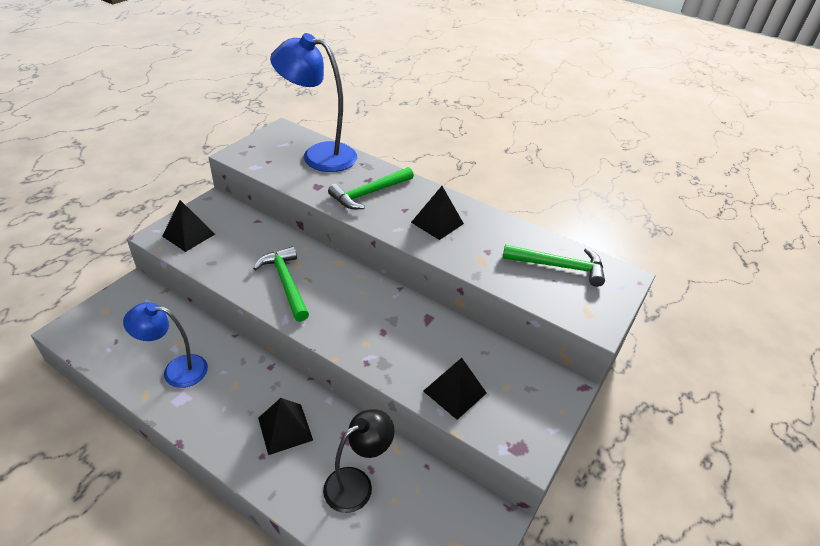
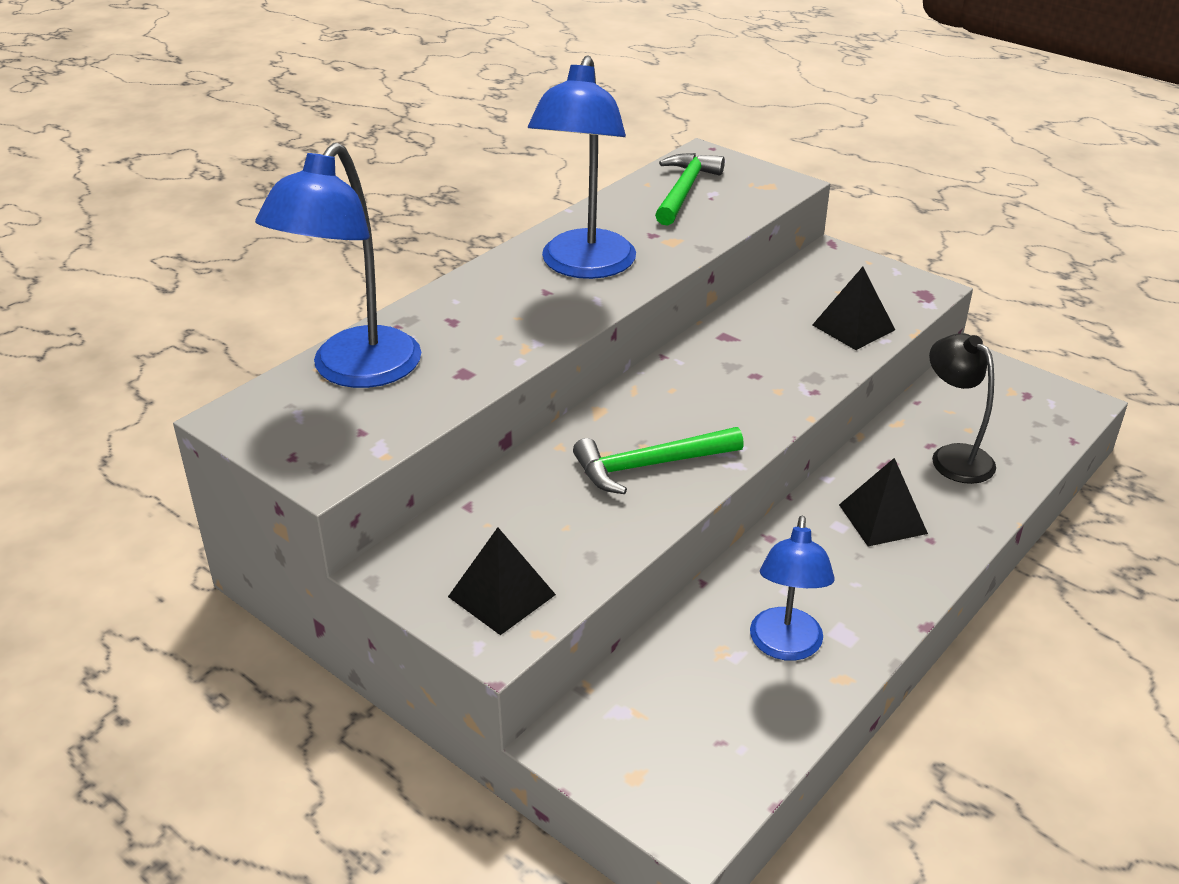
camera: 80 degrees left, 5 degrees down
green hammer [328,167,414,209] -> none
black pyramid [411,186,464,240] -> blue lamp [528,55,636,279]

